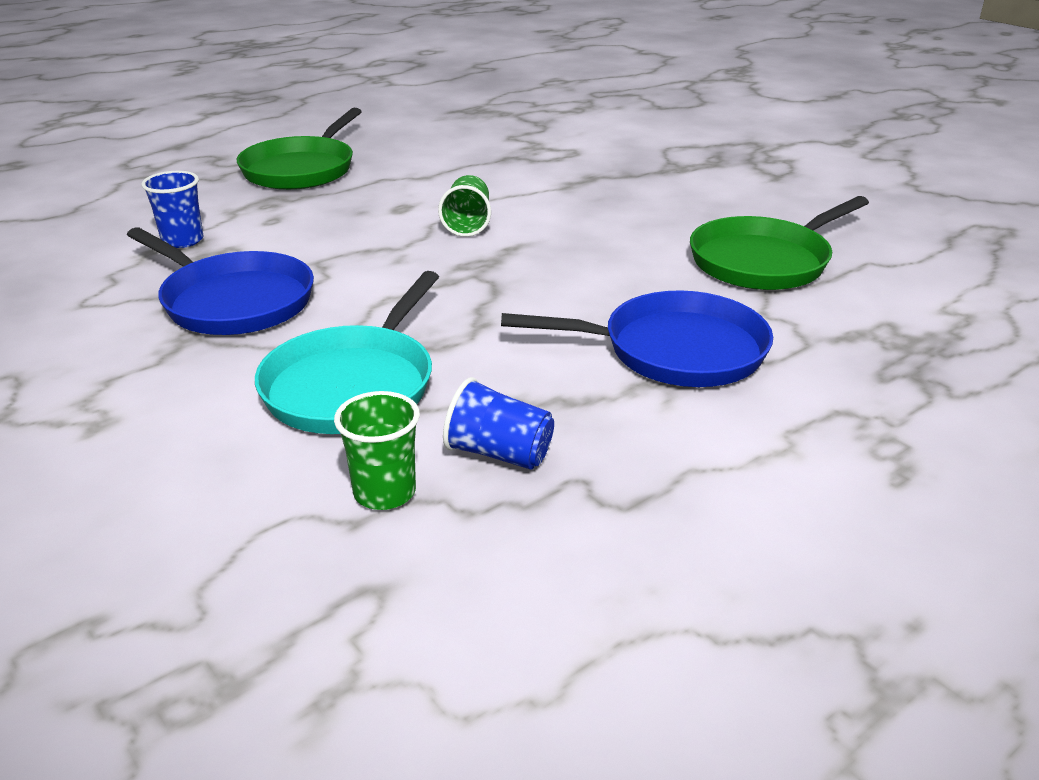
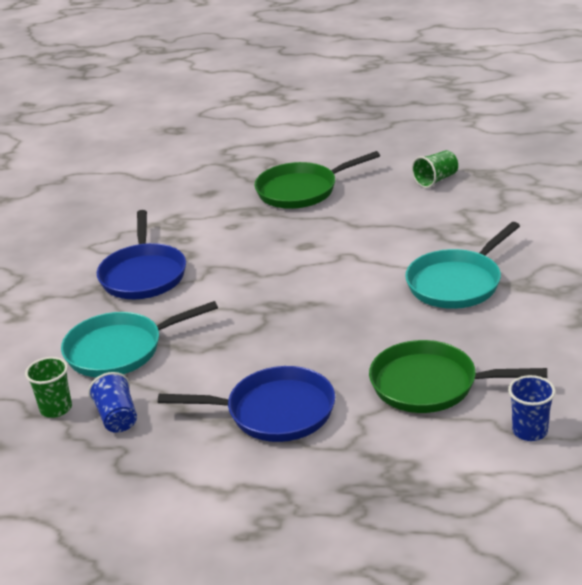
camera: 50 degrees right, 0 degrees up
blue cup [141,171,204,248] -> blue cup moved to [508,375,556,441]
green cup [438,175,491,237] -> green cup moved to [412,150,458,188]
blue pan [501,290,773,387] -> blue pan turned 45 degrees counterclockwise [158,366,335,442]
none -> turquoise pan [405,222,520,309]

